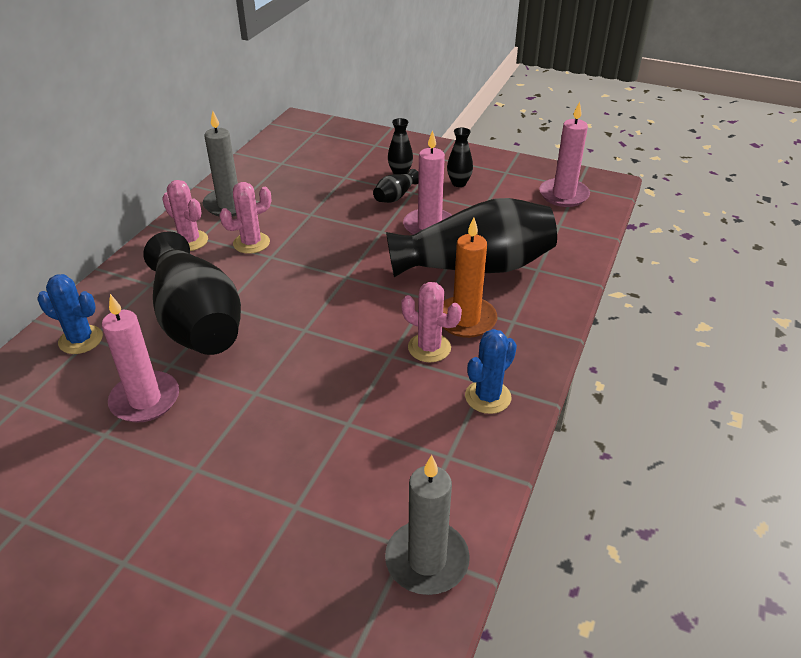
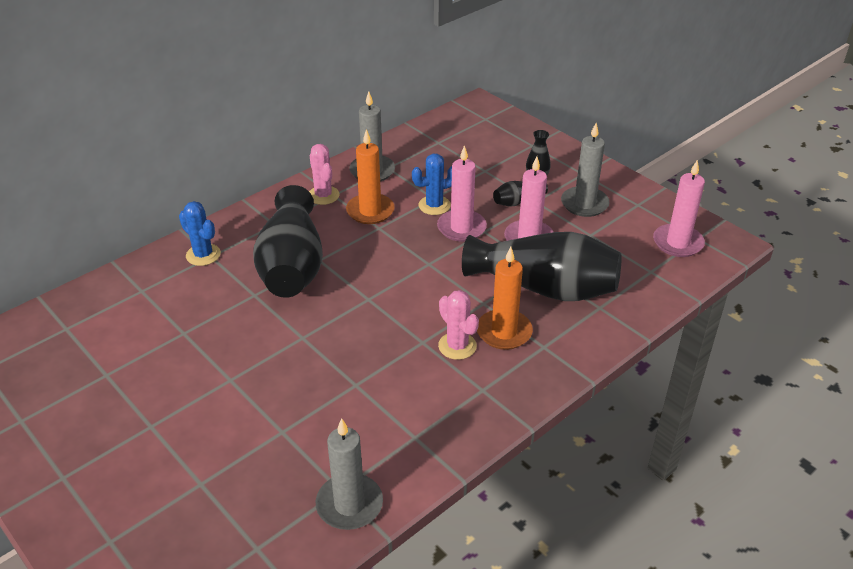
camera: 25 degrees right, 0 degrees up
pink candle [102,294,179,423] -> pink candle moved to [437,145,487,242]
pink cactus [219,182,271,254] -> orange candle [346,129,395,224]
black vase [447,128,473,187] -> grey candle [561,123,610,217]
blue cactus [465,329,517,414] -> blue cactus moved to [412,154,452,215]

